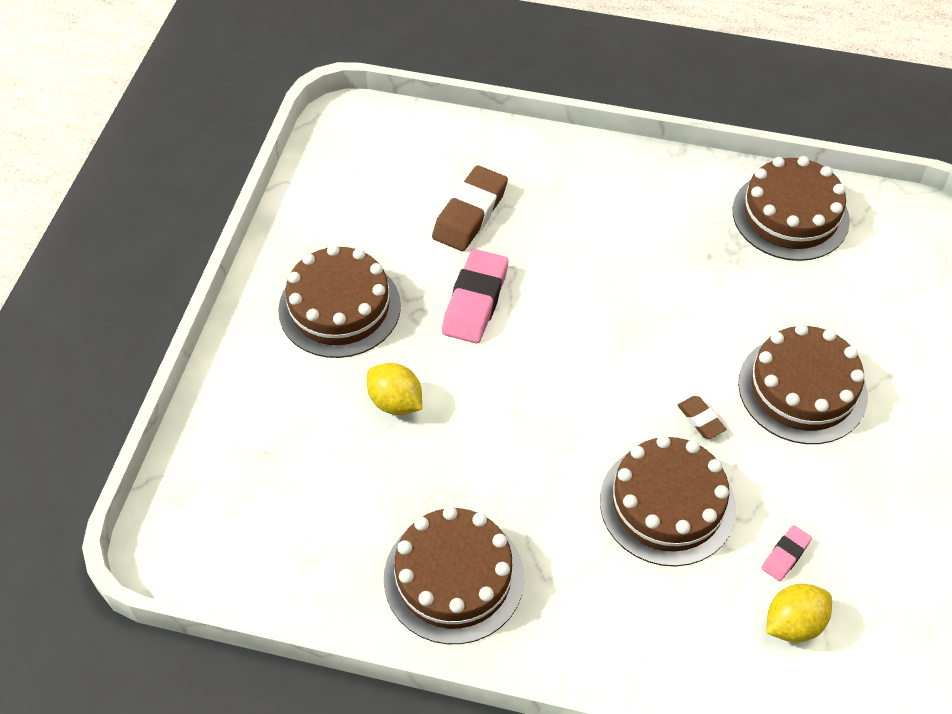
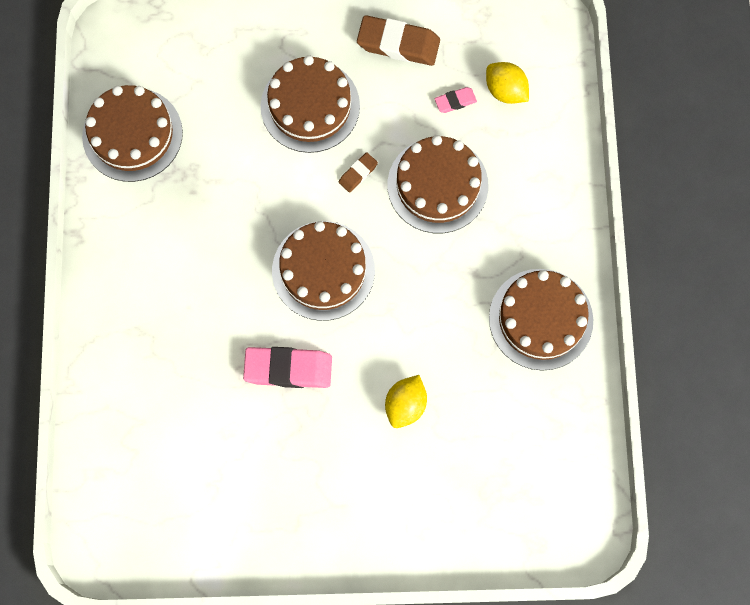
camera: 105 degrees left, 20 degrees up
brown cake [278,244,401,358] -> brown cake moved to [272,221,375,321]
brown eraser [432,166,508,251] -> brown eraser moved to [357,15,440,66]
pink eraser [762,525,812,581] -> pink eraser turned 45 degrees counterclockwise [435,87,477,113]

